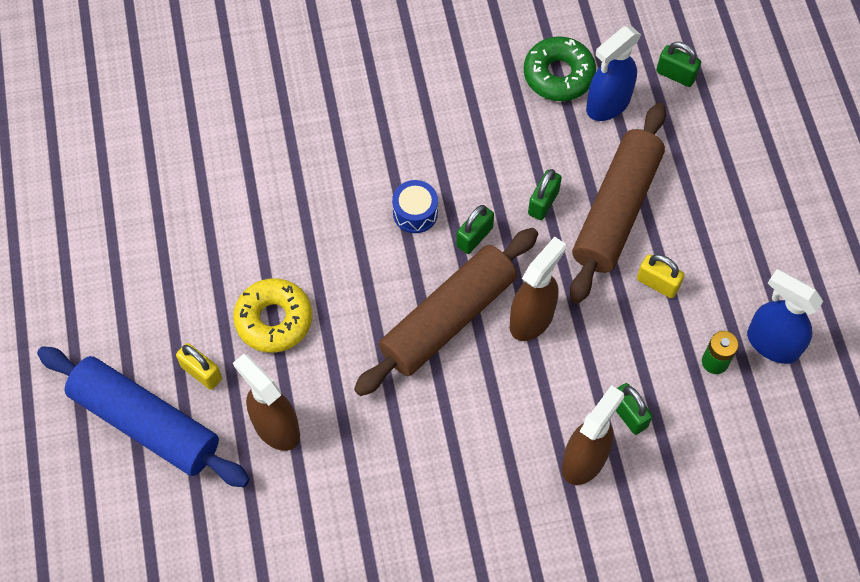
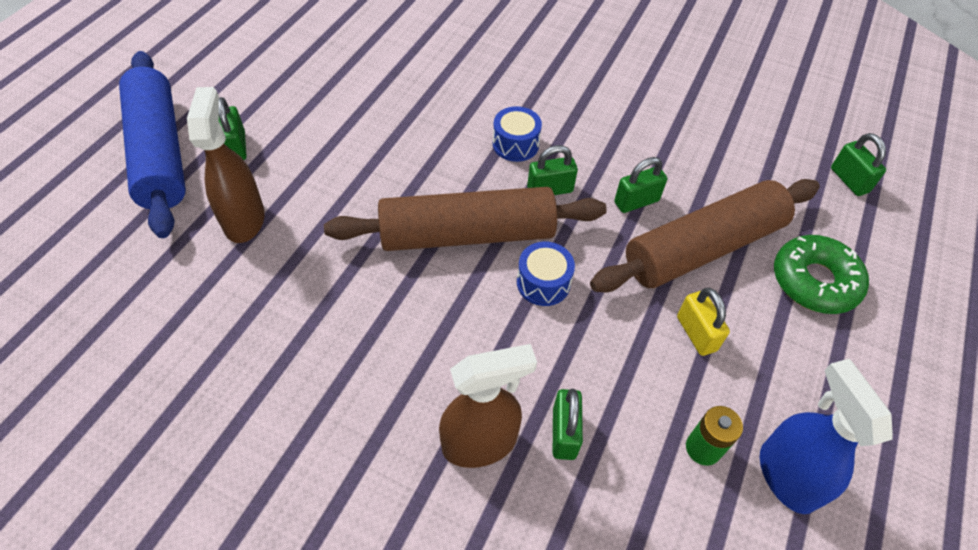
camera: 35 degrees right, 10 degrees down
yellow padlock [176,343,222,390] -> green padlock [219,97,247,160]
yellow donut [233,278,312,353] -> none
brown spray bottle [510,237,566,341] -> blue drum [517,242,575,306]
green donut [524,36,596,101] -> green donut moved to [774,235,869,314]
blue spray bottle [586,26,641,121] -> none

